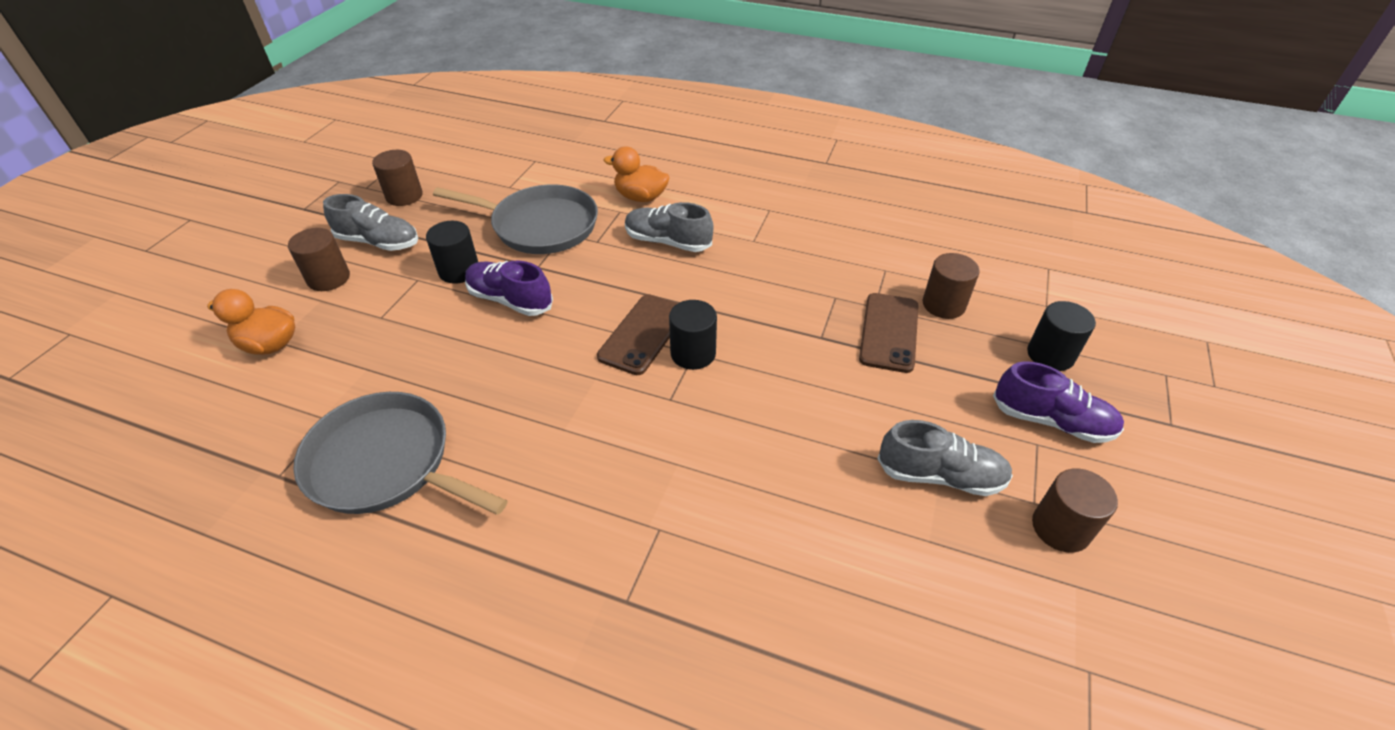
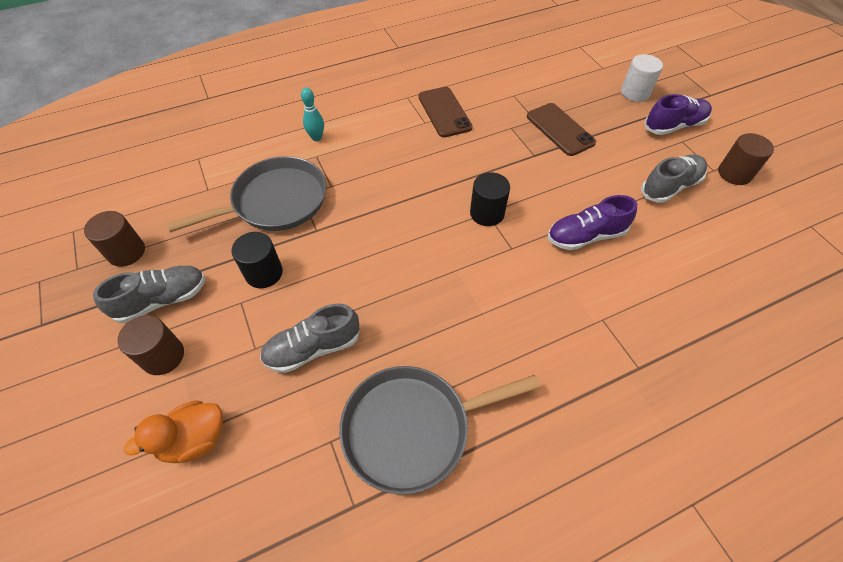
camera: 45 degrees left, 10 degrees up
purple shoe [465,261,553,316] -> purple shoe moved to [548,195,637,250]
brown phone [597,294,678,375] -> brown phone moved to [418,87,473,138]
orange duck [603,146,670,202] -> turquoise bowling pin [301,87,324,141]
grey shoe [625,202,714,252] -> grey shoe moved to [260,304,360,373]
brown cylinder [922,253,980,319] -> none
black cylinder [1027,301,1096,371] -> white cylinder [621,54,663,102]

